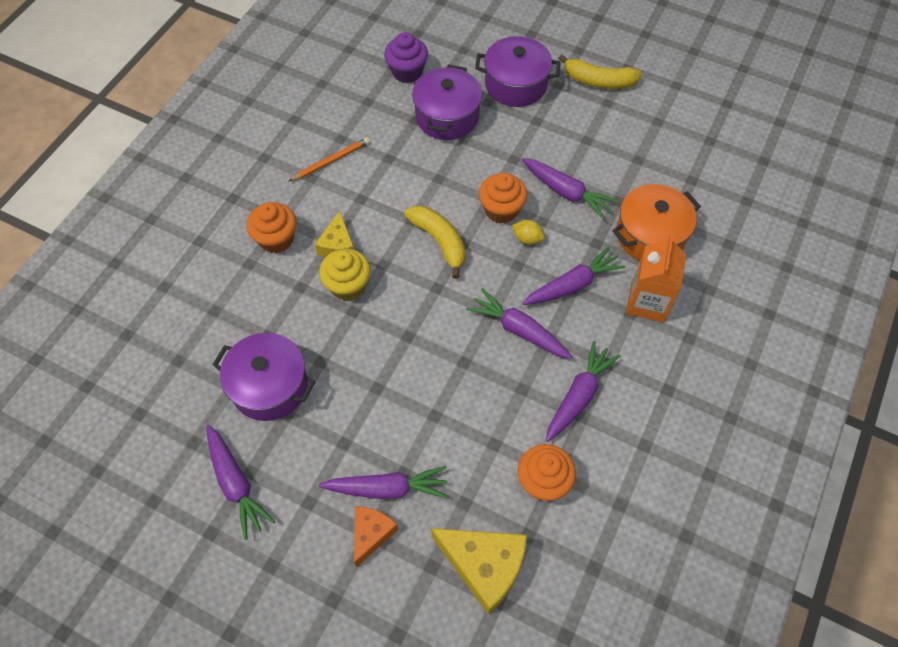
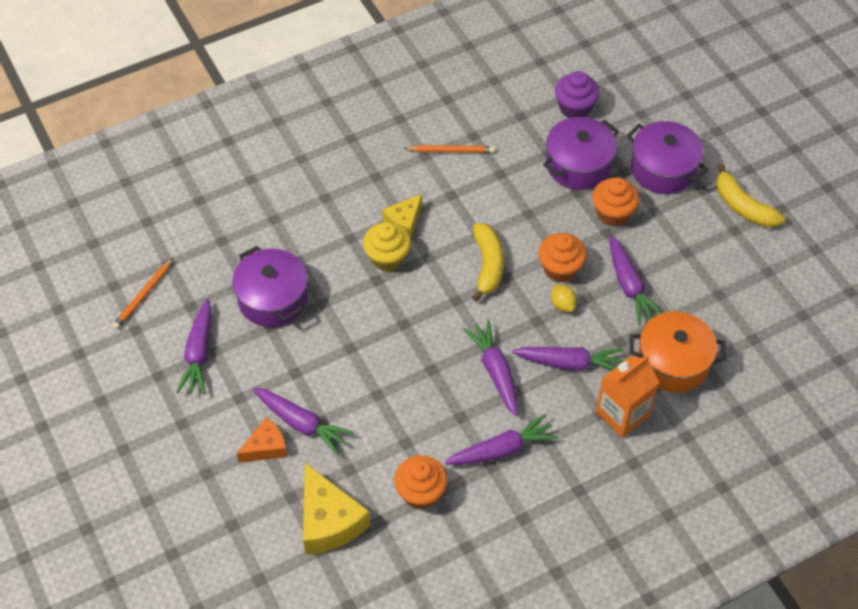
camera: 35 degrees right, 5 degrees down
orange cupcake [247,202,297,253] -> orange cupcake moved to [592,177,640,227]
none -> orange pencil [112,258,173,330]

